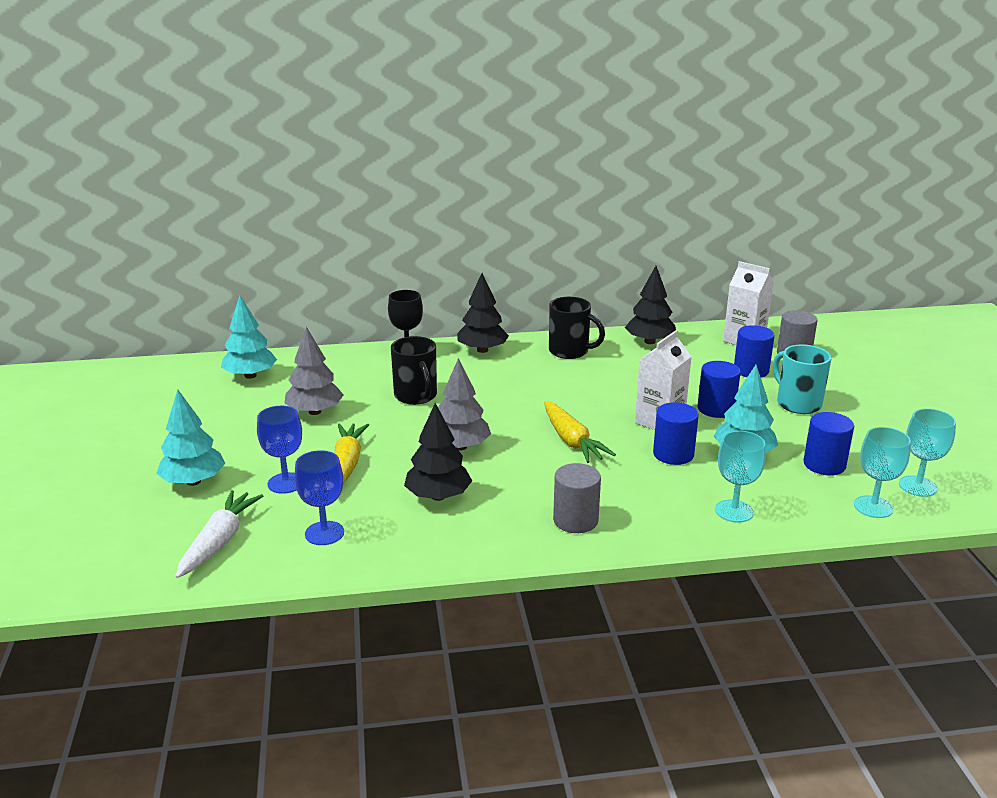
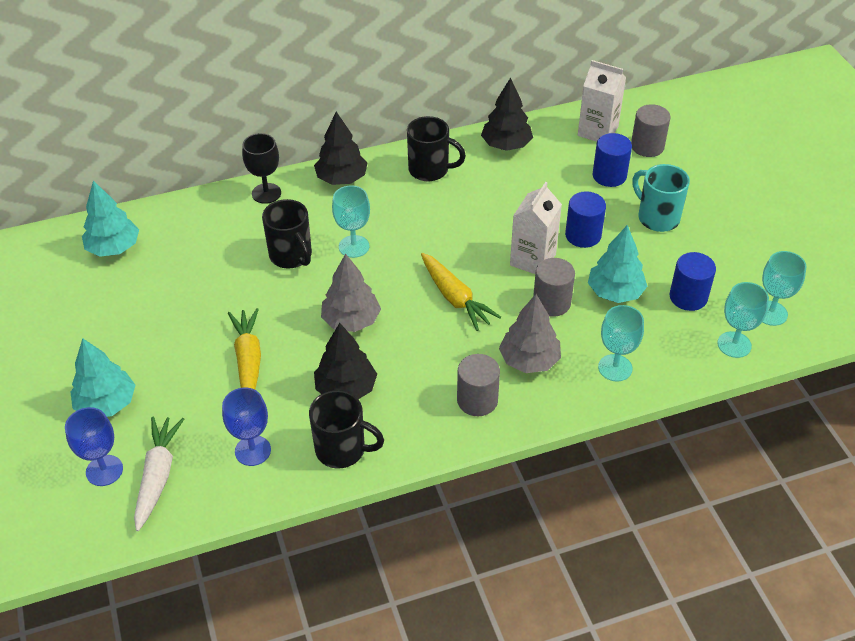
camera: 10 degrees left, 20 degrees up
blue goblet [257,406,302,494] -> blue goblet moved to [65,407,123,486]
grey tree [284,327,343,415] -> grey tree moved to [499,294,561,373]
blue cylinder [653,402,699,465] -> grey cylinder [533,258,575,317]
none -> black mug [309,390,384,469]
none -> turquoise goblet [332,185,370,258]

